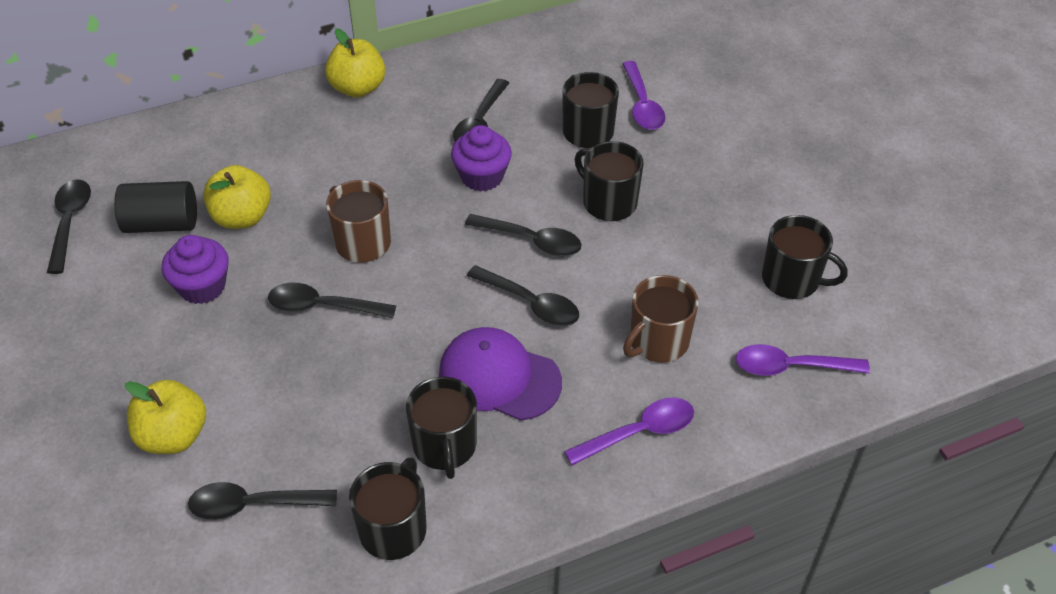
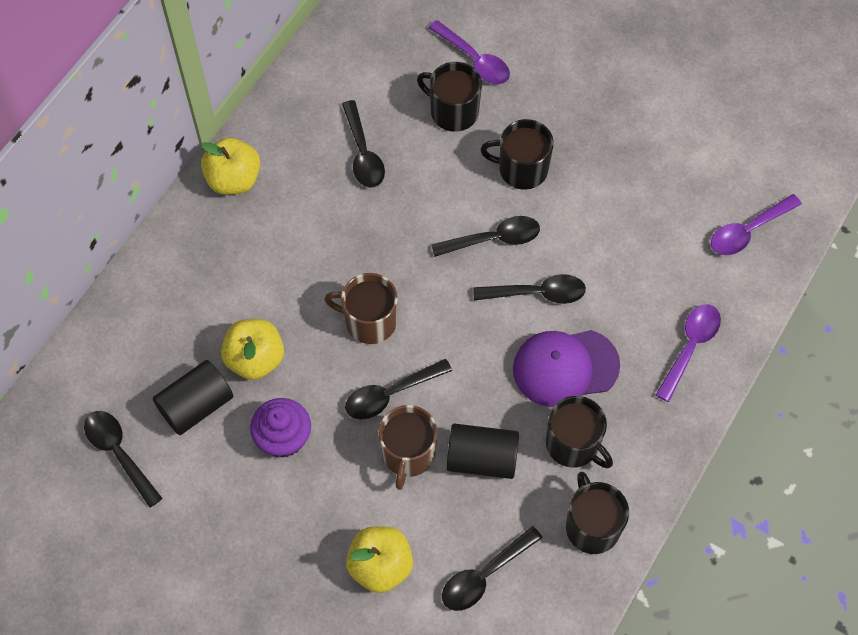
camera: 35 degrees left, 15 degrees up
purple cupcake [451,125,512,192] -> none
brown mug [623,275,699,363] -> brown mug moved to [379,405,438,490]
black mug [762,215,848,299] -> none
none -> black cylinder [447,424,519,479]

